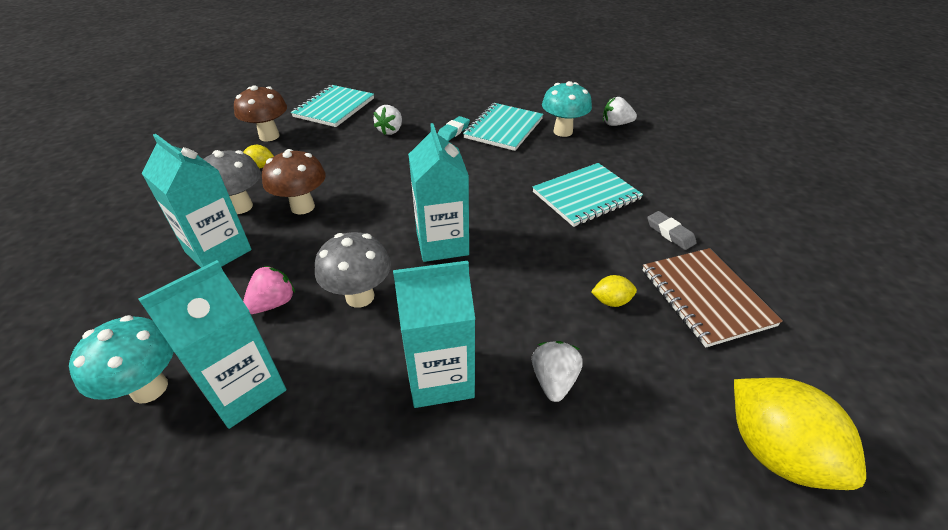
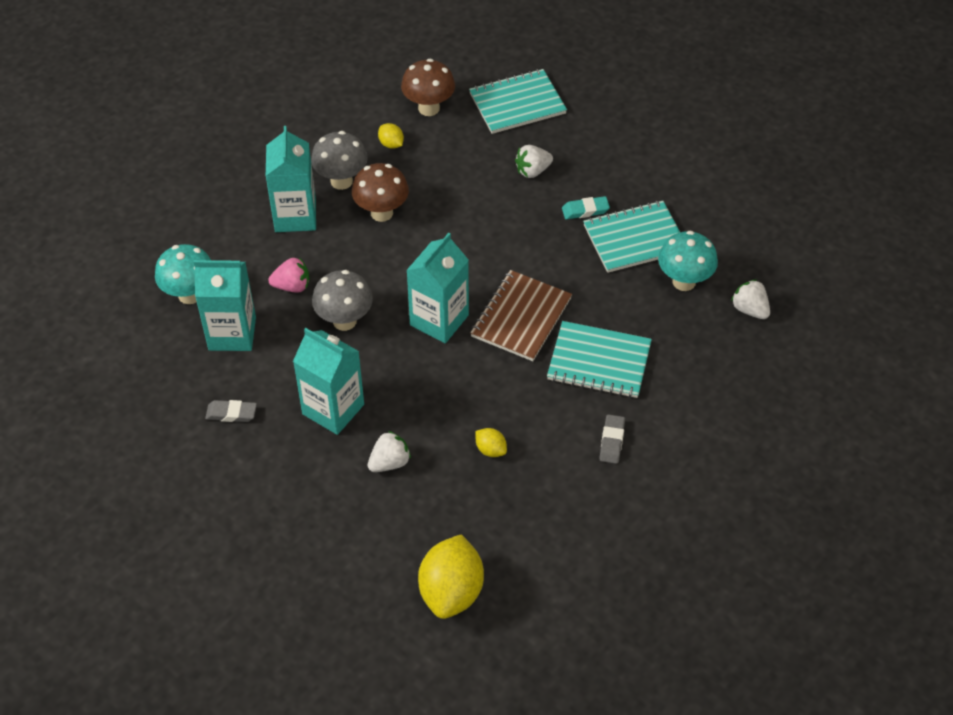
camera: 45 degrees right, 10 degrees up
brown notebook [643,248,783,347] -> brown notebook moved to [470,270,572,361]
none -> grey eraser [205,400,257,422]

